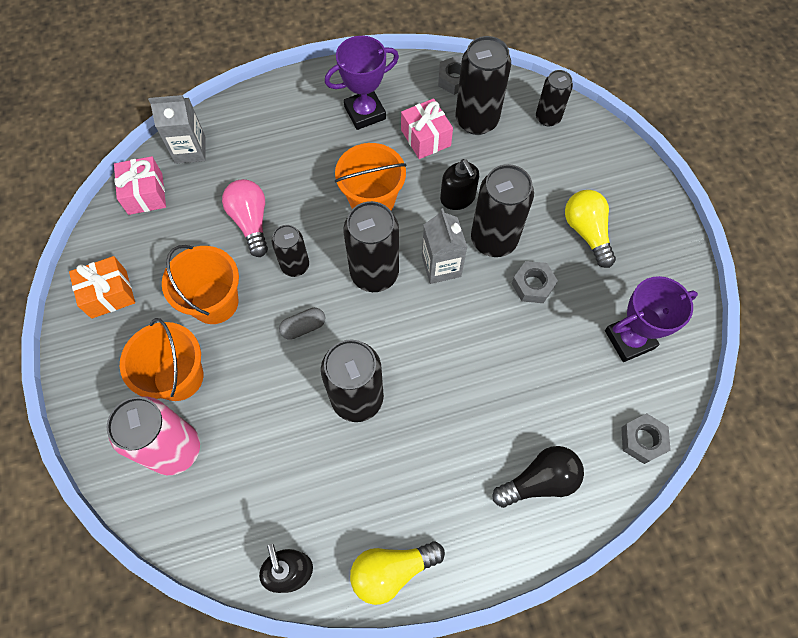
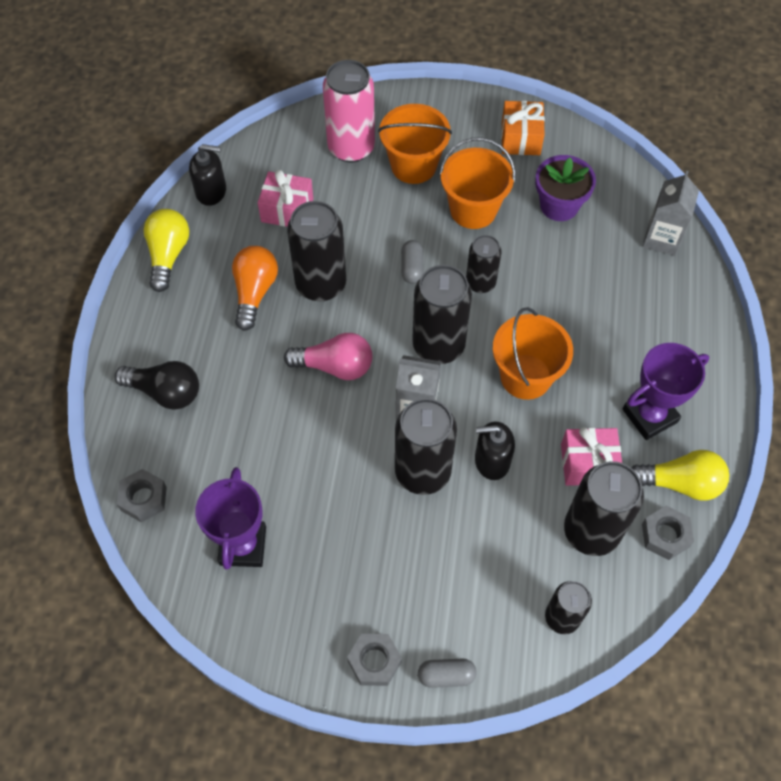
camera: 115 degrees right, 5 degrees down
pink gift [114,156,166,215] -> pink gift moved to [258,170,313,227]
pink light bulb [222,179,268,257] -> pink light bulb moved to [284,333,373,380]
purple trophy [325,36,399,130] -> purple trophy turned 60 degrees clockwise [623,343,709,440]
black light bulb [493,446,584,508] -> black light bulb turned 75 degrees counterclockwise [115,361,199,410]
grey nut [512,261,558,303] -> grey nut moved to [347,634,402,686]
yellow light bulb [565,190,616,268] -> yellow light bulb moved to [632,450,729,501]
none -> orange light bulb [232,246,278,331]
none -> grey capsule [418,658,477,688]
none -> purple flower pot [535,155,596,221]

